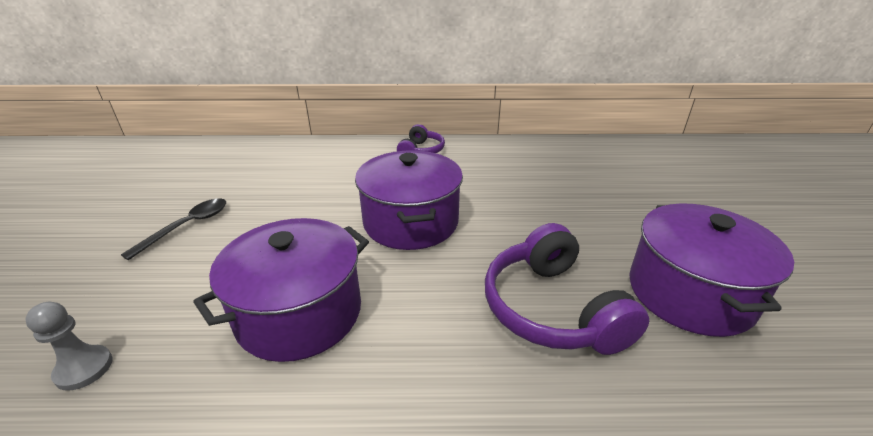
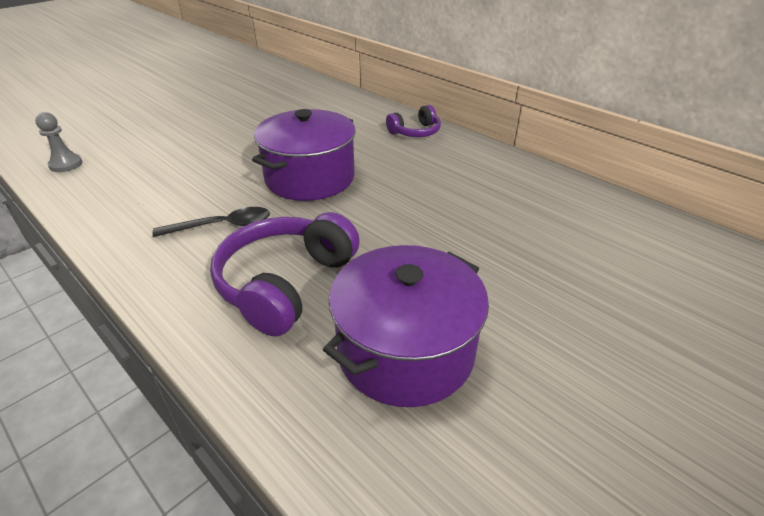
camera: 45 degrees right, 5 degrees up
black spoon [121,198,226,260] -> black spoon moved to [152,207,270,237]
purple pot [193,218,369,362] -> none

